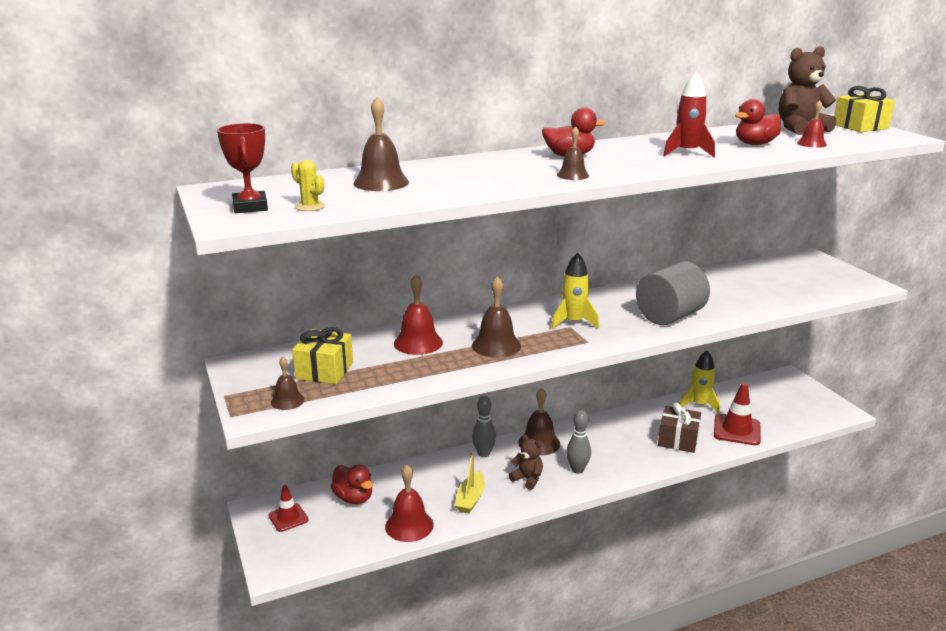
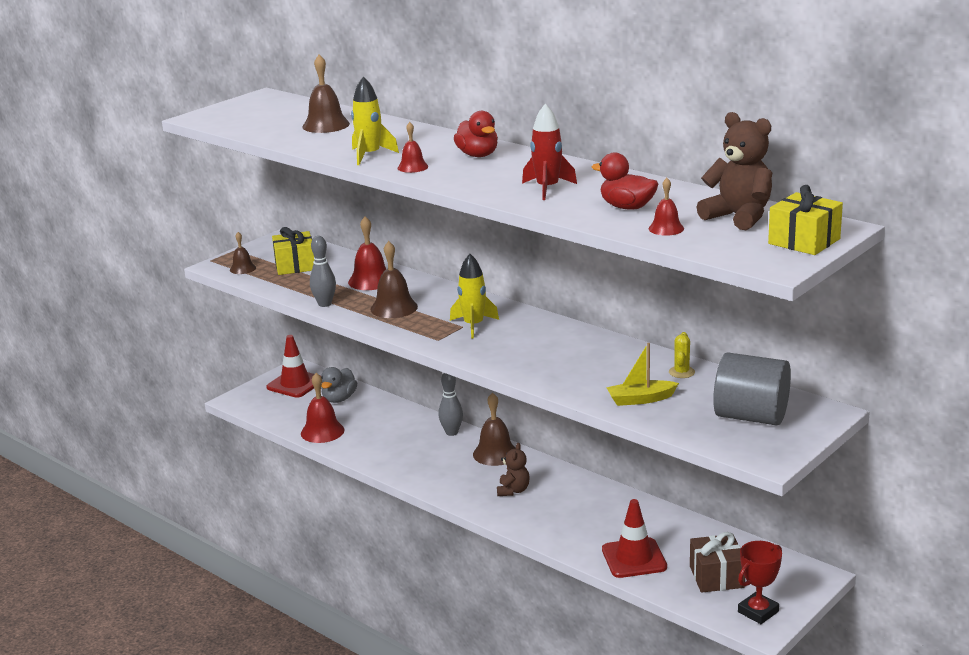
camera: 65 degrees right, 0 degrees up
red trophy [217,123,268,213] -> red trophy moved to [738,541,782,624]
red traffic cone [269,485,309,532] -> red traffic cone [266,335,321,398], size x1.60
yellow cactus [291,160,325,211] -> yellow cactus moved to [669,332,695,378]
red duck [331,465,373,504] -> grey duck [321,367,357,403]
yellow boat [454,452,485,514] -> yellow boat moved to [606,343,679,406]
brown teddy bear [509,434,543,490] -> brown teddy bear moved to [497,443,530,496]
brown bell [557,126,589,180] -> red bell [397,122,428,173]
grey bowling pin [566,410,591,474] -> grey bowling pin moved to [310,236,336,307]
grey cylinder [636,261,710,325] -> grey cylinder moved to [713,353,791,425]
brown gift [658,403,701,453] -> brown gift moved to [690,532,745,593]
yellow rocket [680,350,720,414] -> yellow rocket moved to [351,76,399,165]

